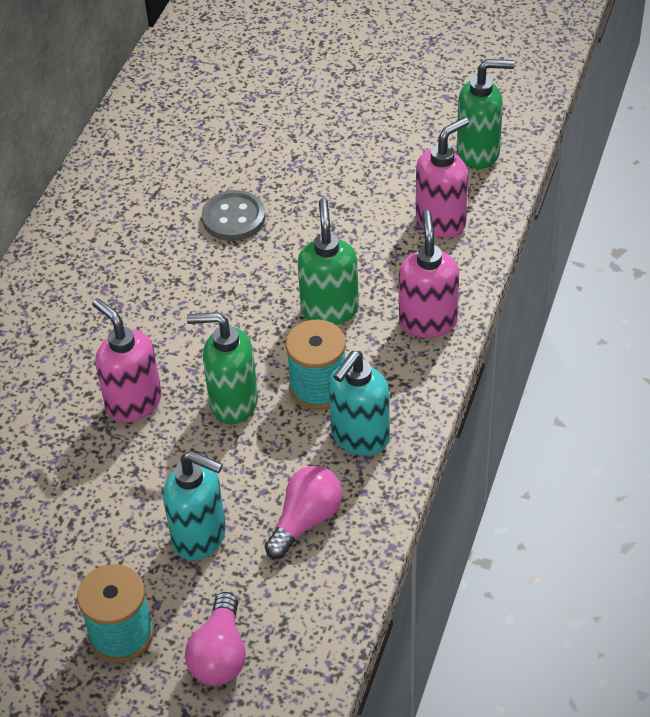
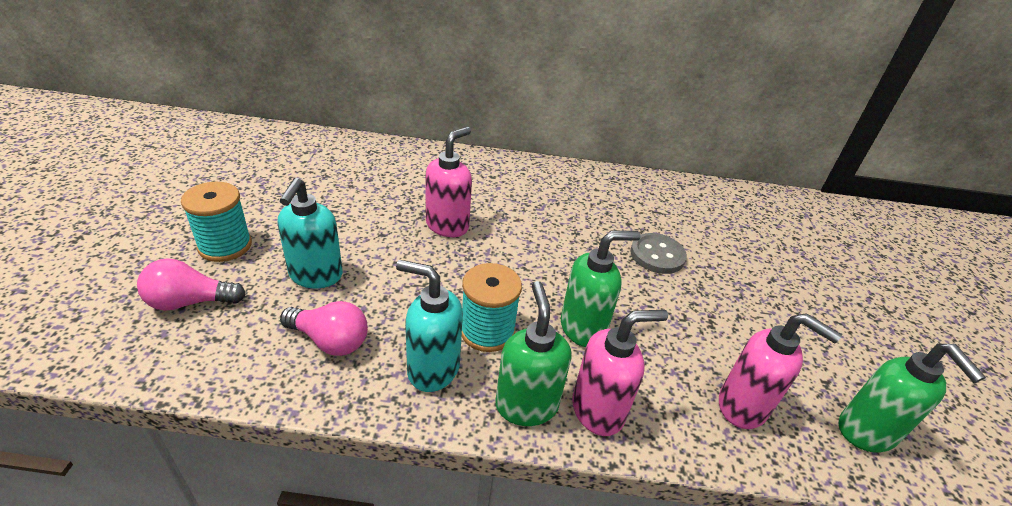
camera: 70 degrees right, 10 degrees down
green soap dispenser [187,312,258,424] -> green soap dispenser moved to [495,281,571,426]

